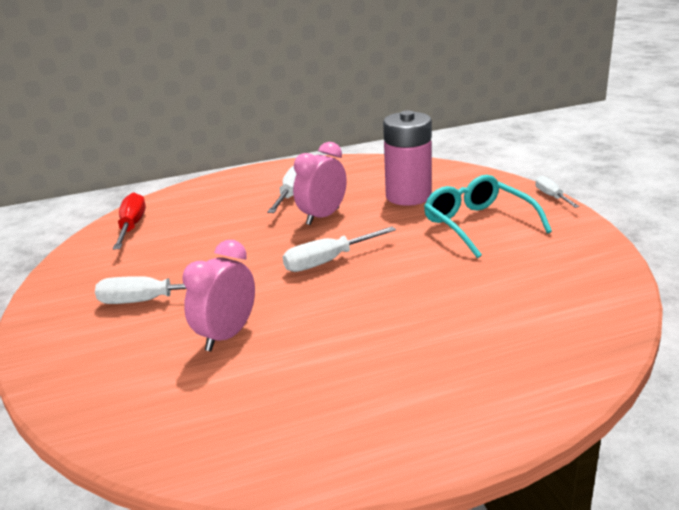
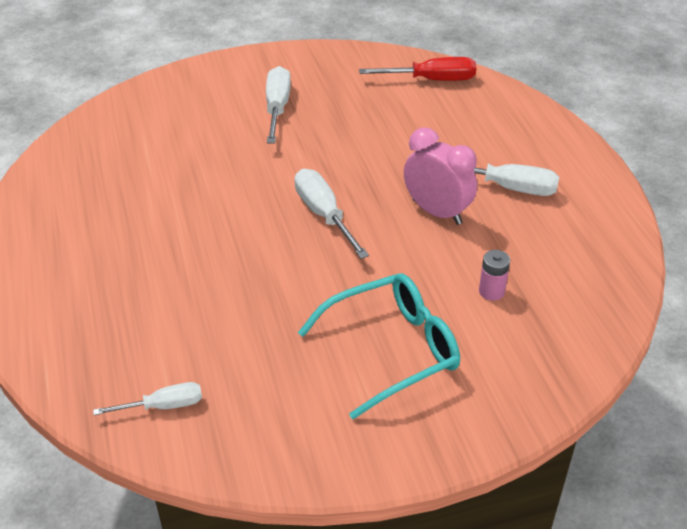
camera: 90 degrees right, 15 degrees up
pink clock [183,240,255,351] -> none
pink battery [383,111,432,206] -> pink battery [479,250,510,301], size x0.41
white screwdriver [535,176,579,208] -> white screwdriver moved to [93,382,202,415]

